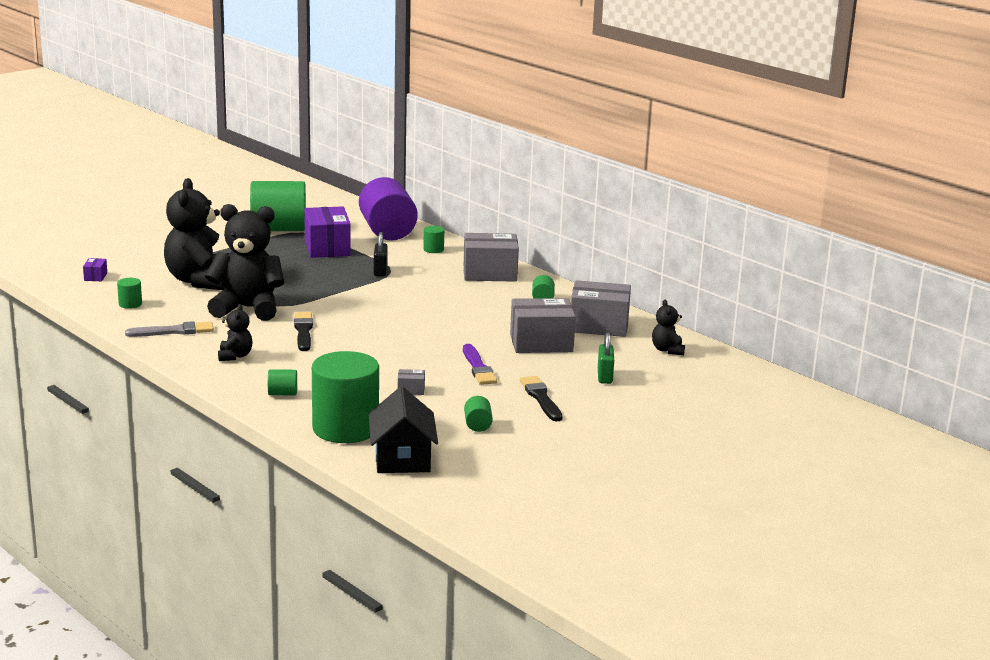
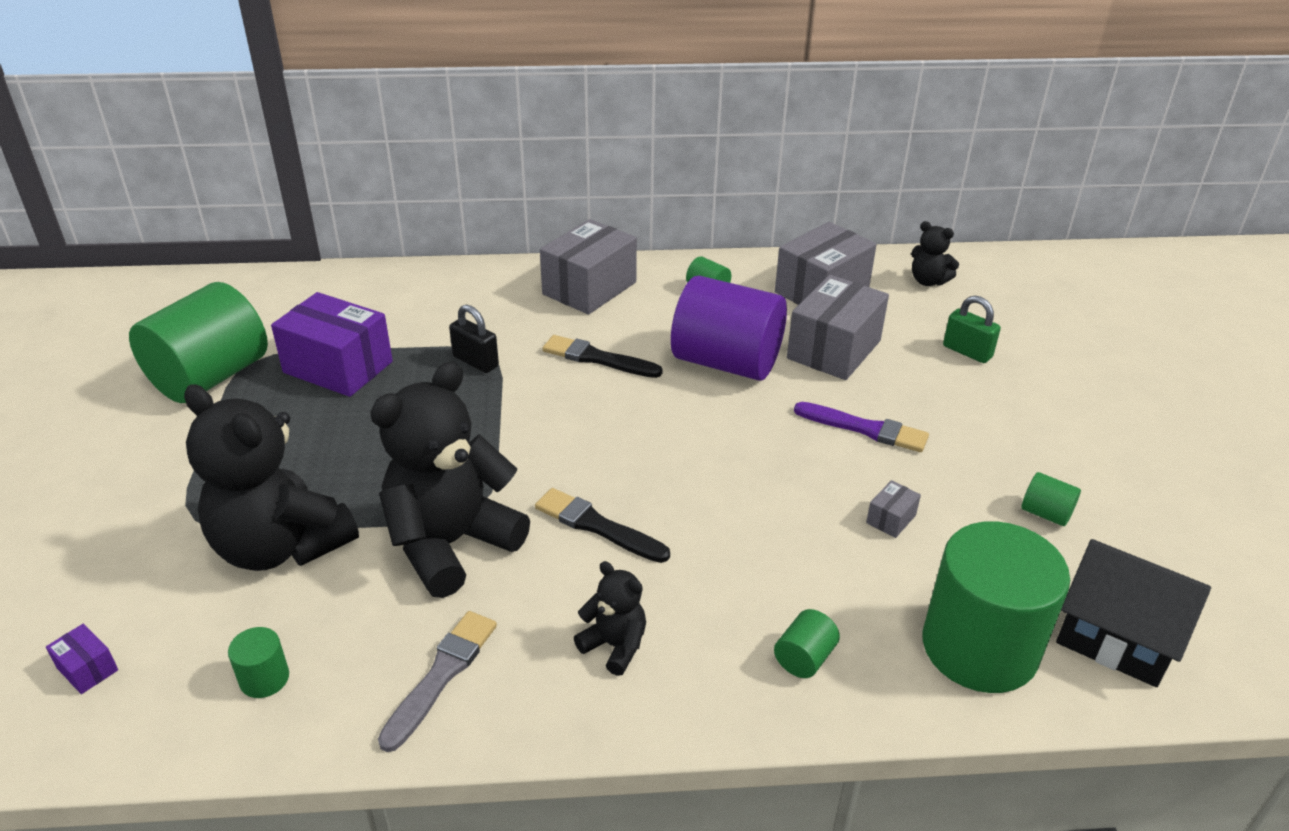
camera: 50 degrees left, 15 degrees up
purple cylinder [359,177,418,241] -> purple cylinder moved to [671,276,787,381]
green cylinder [423,226,444,253] -> none
black brush [520,376,562,422] -> black brush moved to [543,335,663,378]

